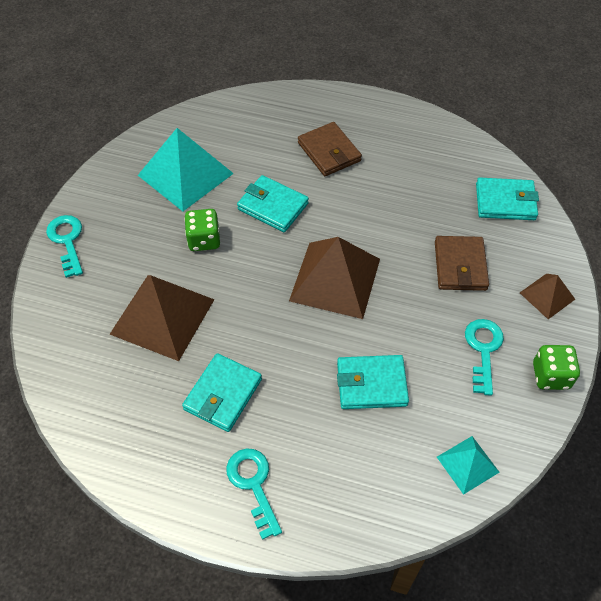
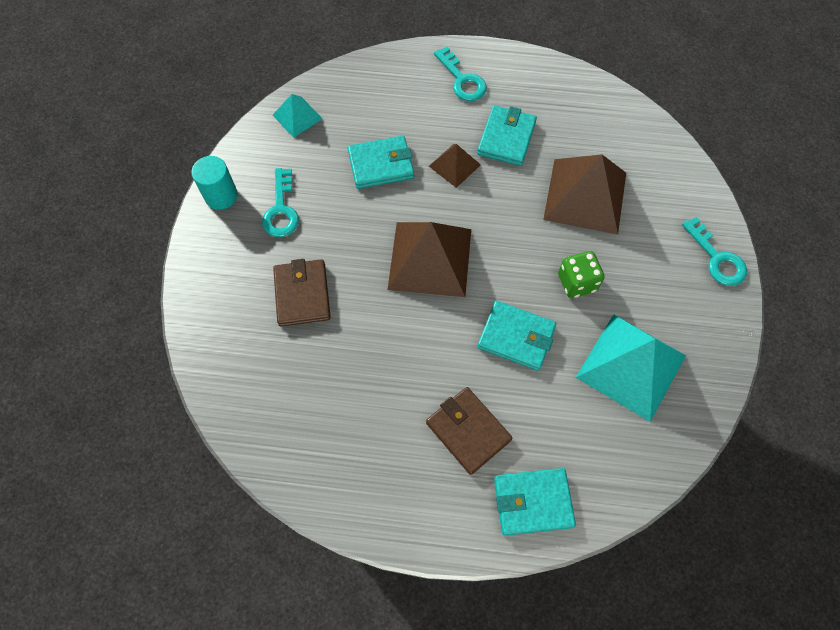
camera: 170 degrees right, 10 degrees up
turquoise wallet [476,178,539,220] -> turquoise wallet moved to [494,468,576,536]
brown pyramid [520,274,575,319] -> brown pyramid moved to [429,144,481,188]
green dice [533,345,580,390] -> turquoise cylinder [191,156,238,210]

